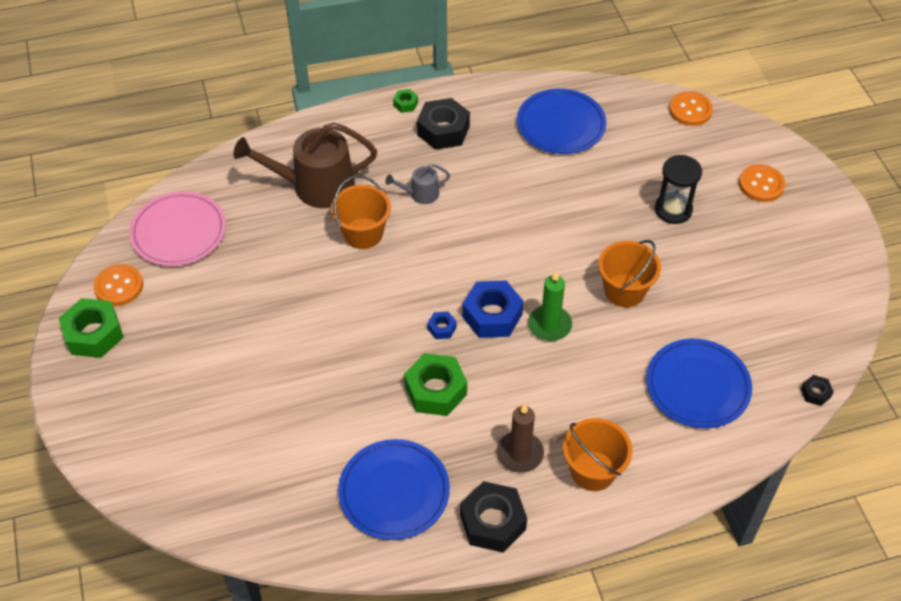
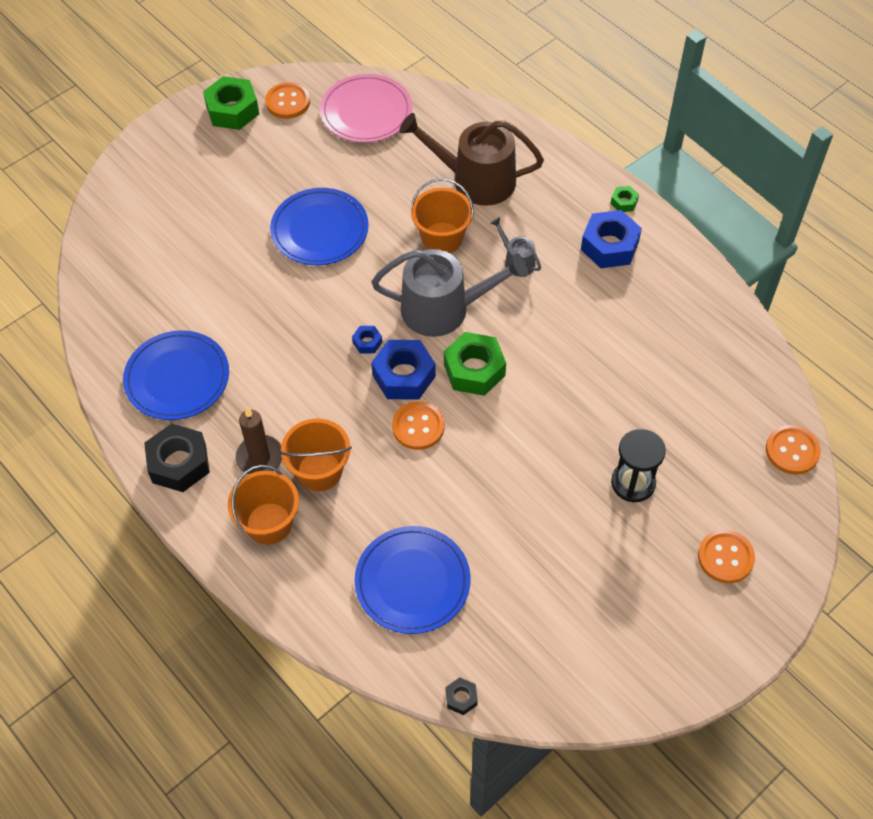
camera: 65 degrees right, 5 degrees up
brown watering can [233,123,377,208] -> brown watering can turned 45 degrees counterclockwise [399,113,544,206]
green nut [404,353,467,416] -> green nut moved to [444,332,506,396]
black nut [417,98,470,150] -> blue nut [581,210,642,268]
blue plate [517,89,607,154] -> blue plate moved to [270,188,369,265]
green candle [528,271,572,341] -> orange button [392,401,444,450]
orange bucket [598,240,661,307] -> orange bucket moved to [280,419,352,491]
none -> grey watering can [371,249,528,337]

